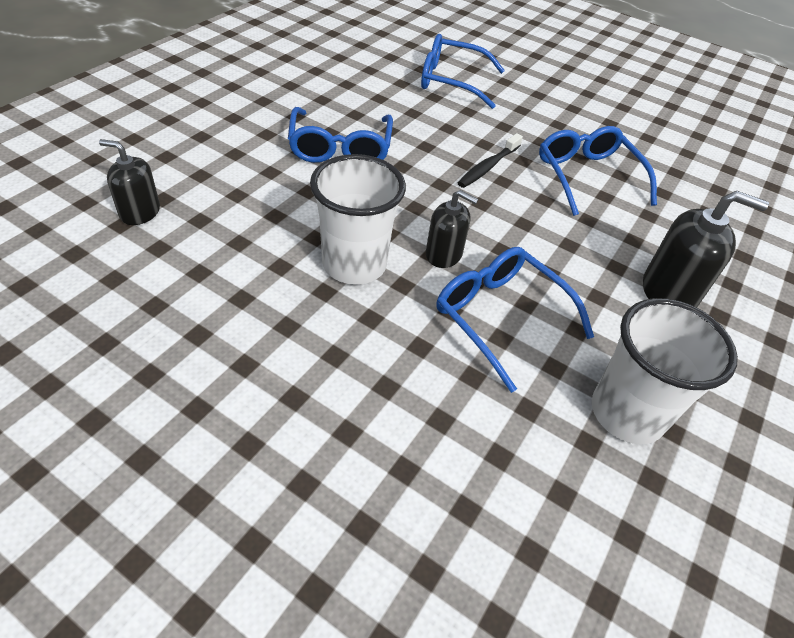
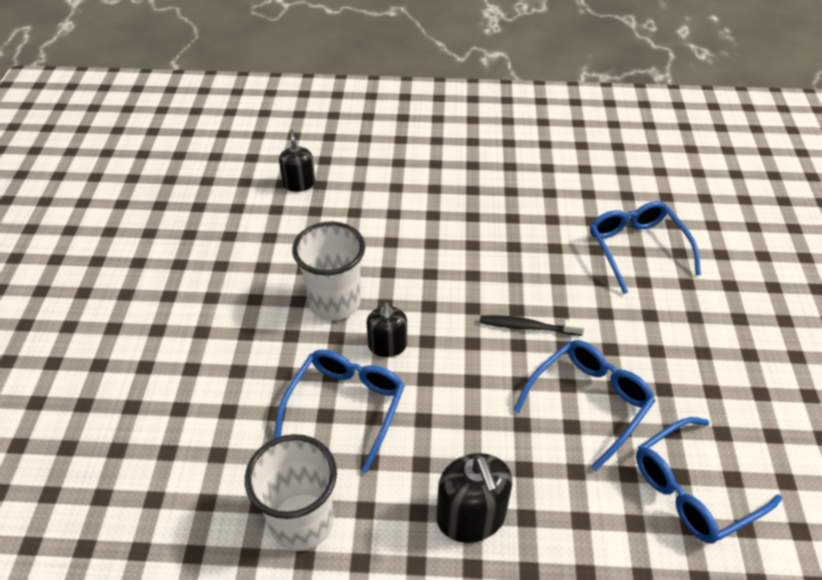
camera: 65 degrees right, 0 degrees up
blue glasses [288,107,393,163] -> blue glasses moved to [636,417,782,544]

